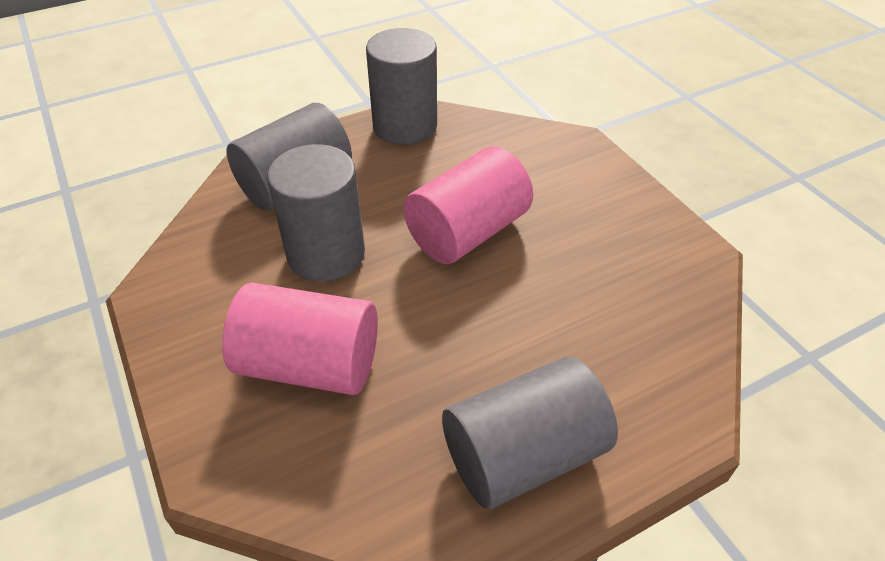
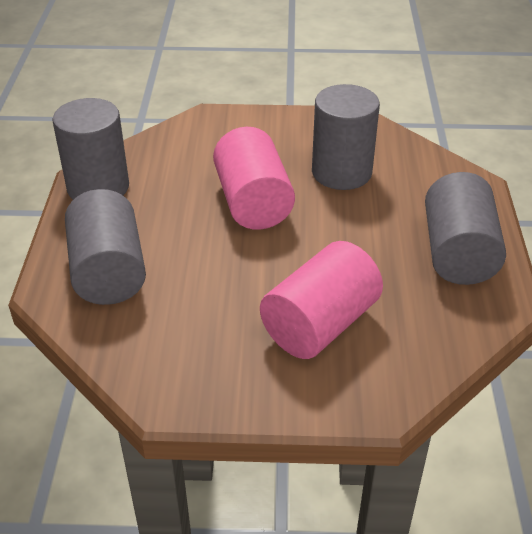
camera: 60 degrees left, 5 degrees down
grey cylinder [267,144,365,282] -> grey cylinder moved to [312,84,380,190]

